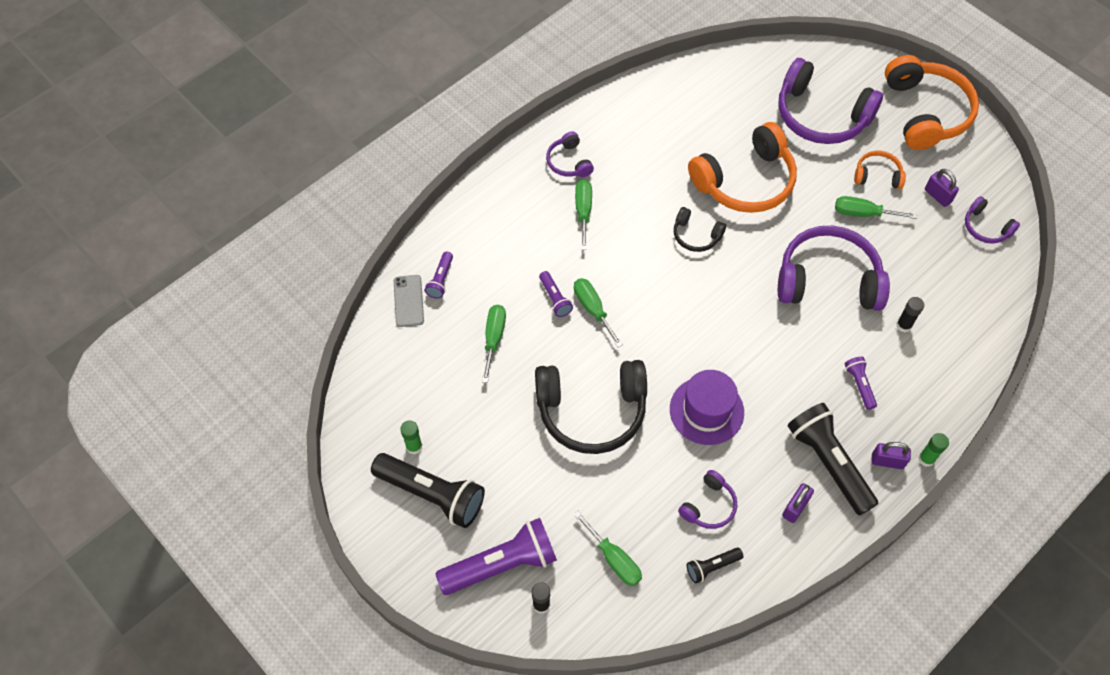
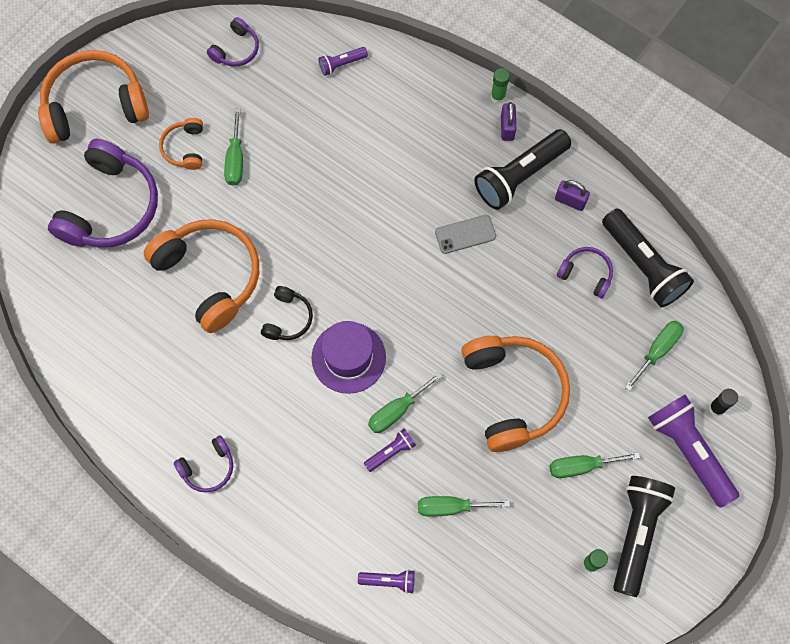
camera: 100 degrees left, 10 degrees up
grey phone [394,275,424,327] -> grey phone moved to [435,215,496,254]
black headphones [535,360,647,454] -> orange headphones [461,336,570,452]
green screwdriver [575,180,592,250] -> green screwdriver moved to [549,452,640,478]
purple hat [670,370,744,445] -> purple hat moved to [312,321,386,394]
black flashlight [687,548,743,583] -> black flashlight [602,208,694,307], size x2.07
purple headphones [778,226,890,311] -> none
purple flashlight [844,356,877,410] -> purple flashlight moved to [318,47,368,76]
black glue stick [896,297,924,332] -> none
purple padlock [925,169,959,207] -> none

